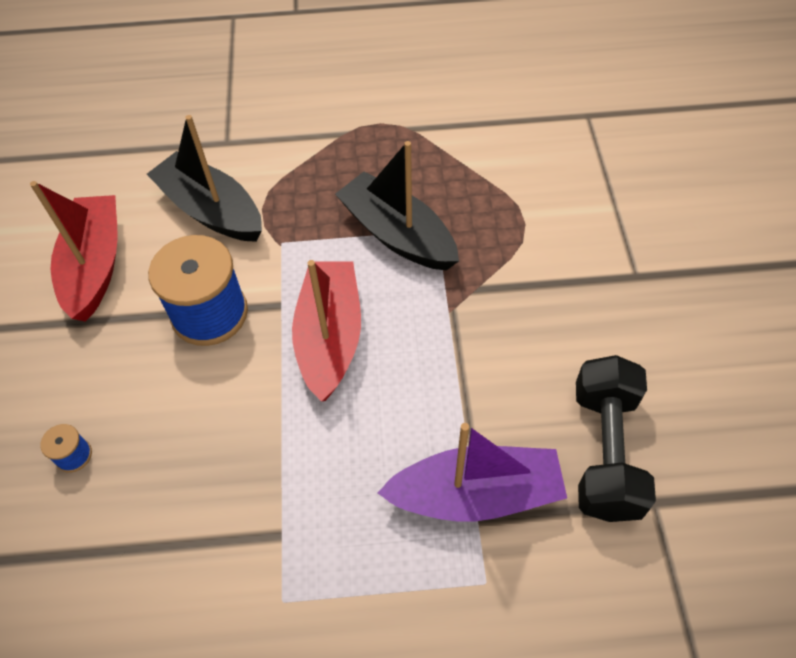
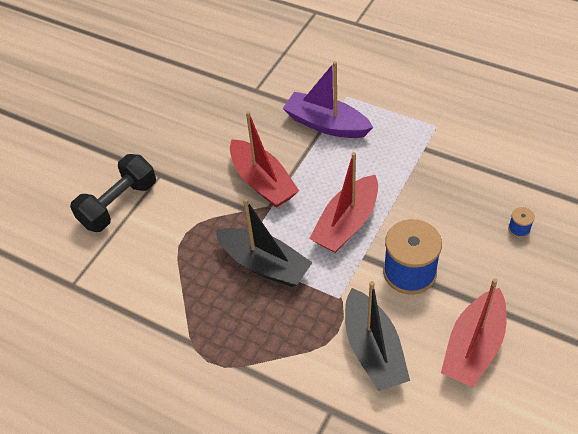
camera: 145 degrees left, 5 degrees down
black boat [335,141,459,270] -> black boat turned 45 degrees counterclockwise [215,199,313,287]
black dumbbell [576,355,656,522] -> black dumbbell moved to [70,154,156,232]
none -> red boat [230,111,299,208]

